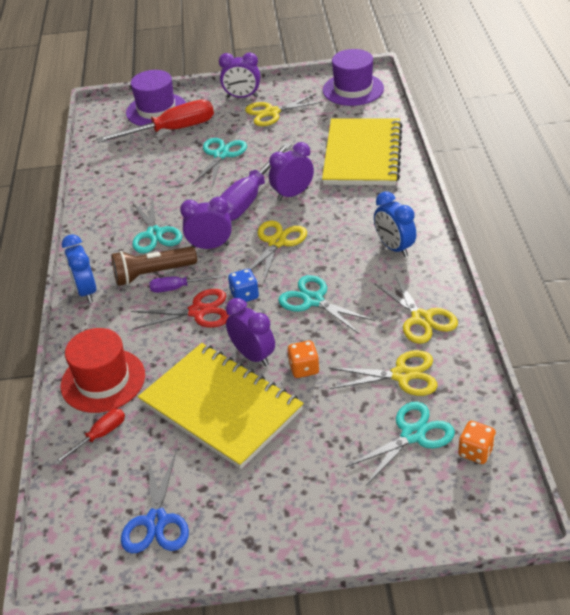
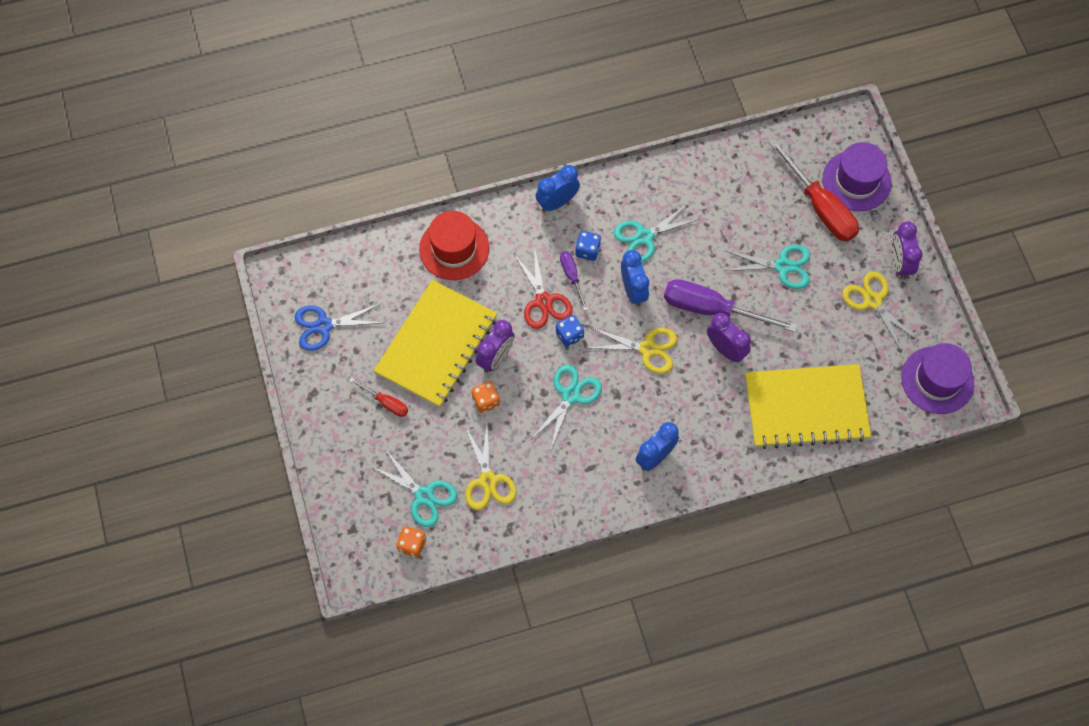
camera: 75 degrees right, 25 degrees up
red screwdriver [54,409,125,465] -> red screwdriver moved to [349,377,408,417]
brown flashlight [111,246,197,286] -> blue dice [575,231,601,261]
purple clock [180,197,232,249] -> blue clock [621,250,649,307]
yellow scissors [374,274,458,344] -> none

